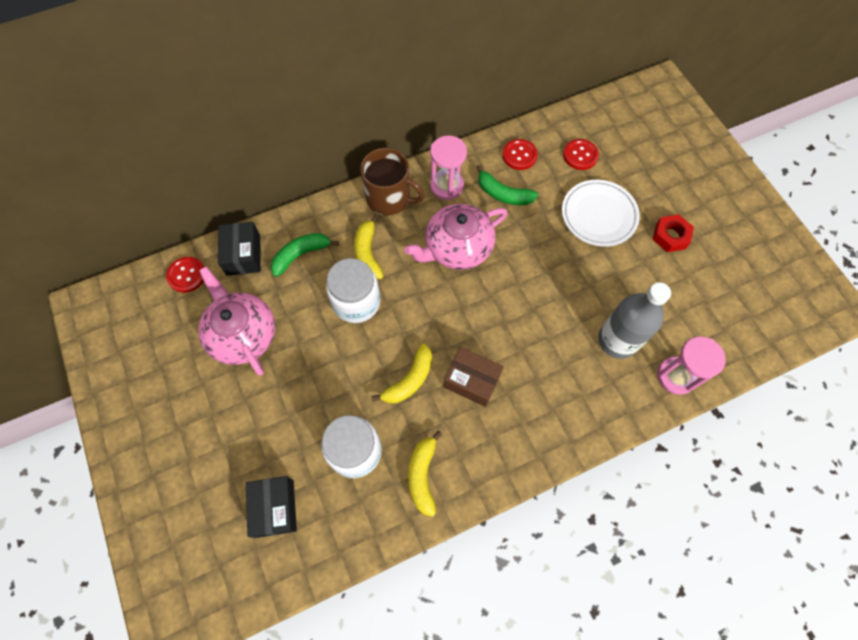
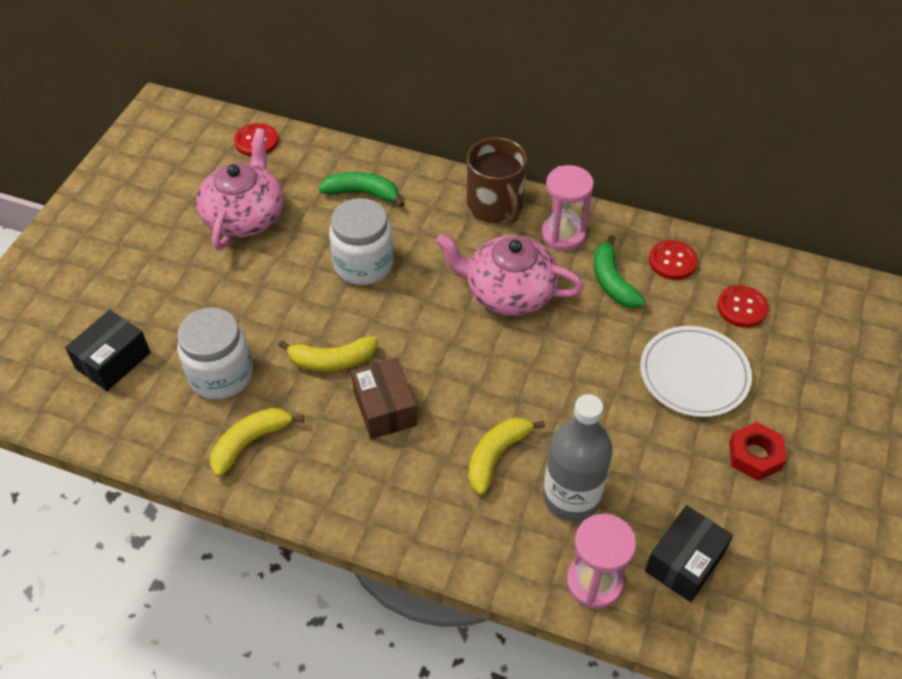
camera: 45 degrees right, 15 degrees down
black box [218,222,261,276] -> black box moved to [645,505,733,602]
yellow banana [354,215,384,279] -> yellow banana moved to [468,418,545,495]

